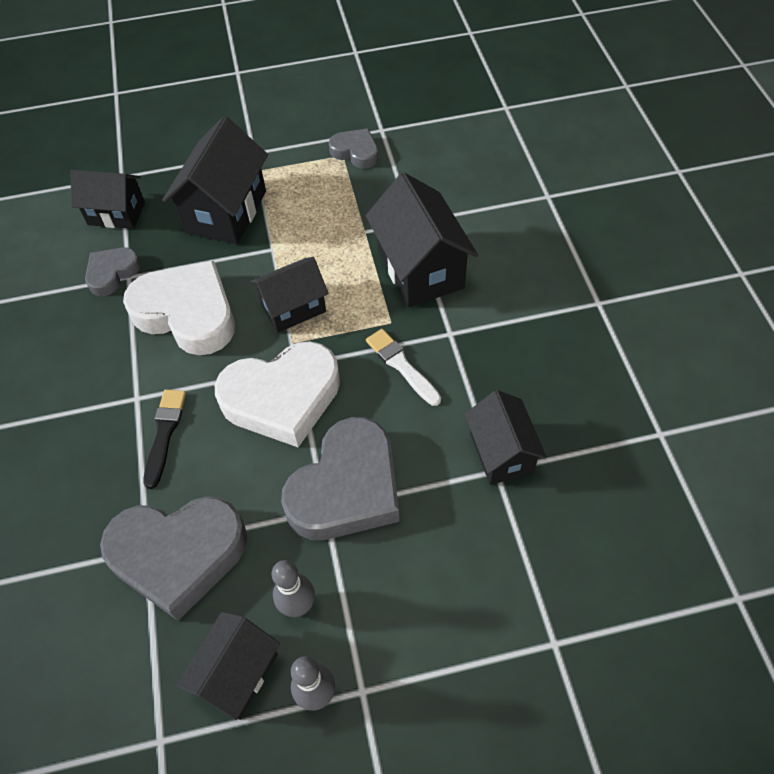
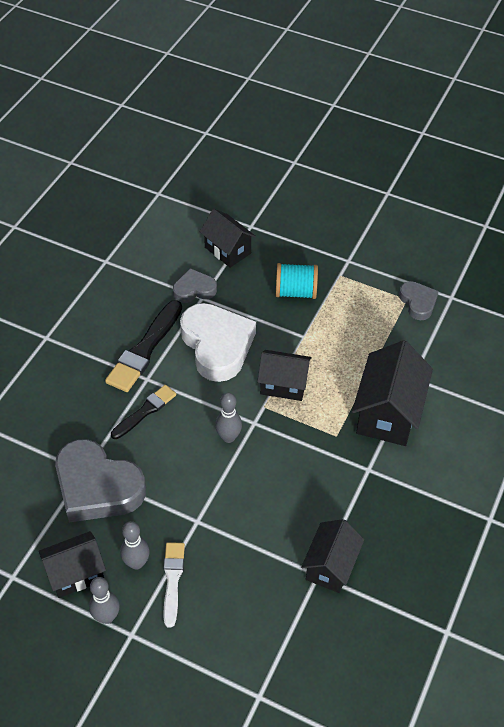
camera: 35 degrees right, 5 degrees down
black house [162,116,268,244] -> turquoise spool [276,263,318,299]
white heart [215,341,340,447] -> grey bowling pin [215,393,242,443]
grey heart [281,417,399,540] -> none
white brush [366,329,441,406] -> white brush moved to [163,542,185,628]
none -> black brush [105,300,182,392]

